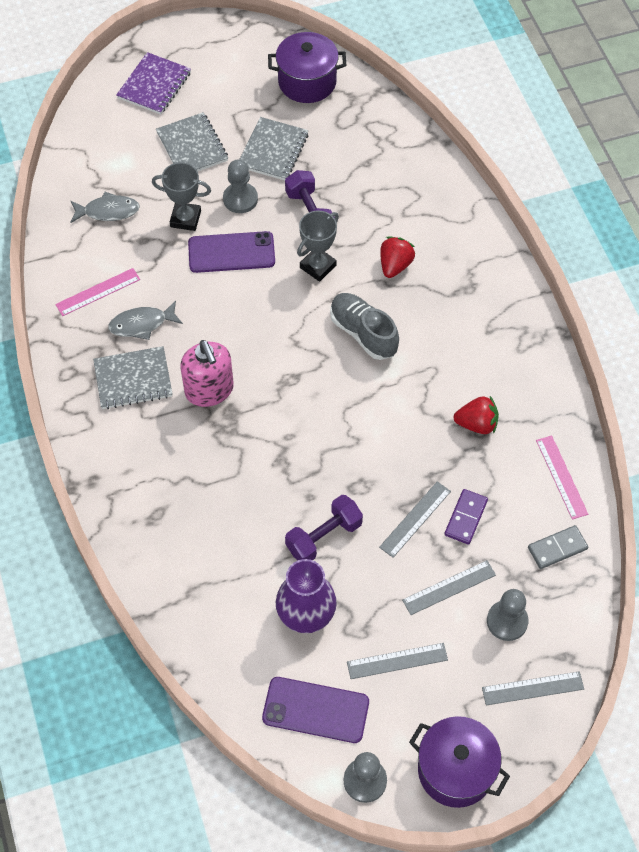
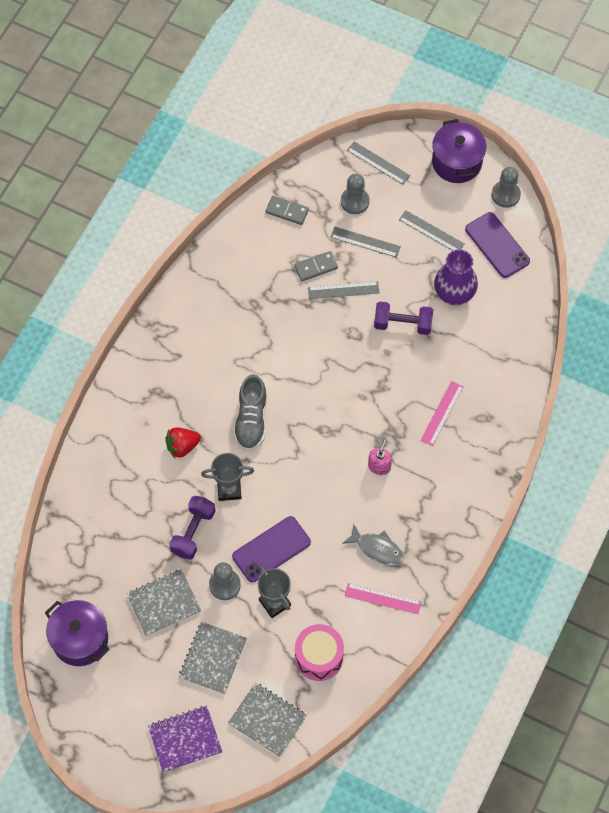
camera: 135 degrees left, 5 degrees up
grey fish [70,192,140,223] -> pink drum [295,624,344,681]
grey notebook [93,346,173,409] -> grey notebook moved to [228,683,307,757]
pink soap dispenser [180,340,234,407] -> pink soap dispenser [368,440,392,475], size x0.57
purple phone [188,231,275,273] -> purple phone turned 75 degrees counterclockwise [232,516,311,582]
purple domino [444,489,488,545] -> grey domino [294,251,338,281]
red strawberry [454,396,499,434] -> none
pink ruler [536,435,588,520] -> pink ruler moved to [421,381,464,446]

